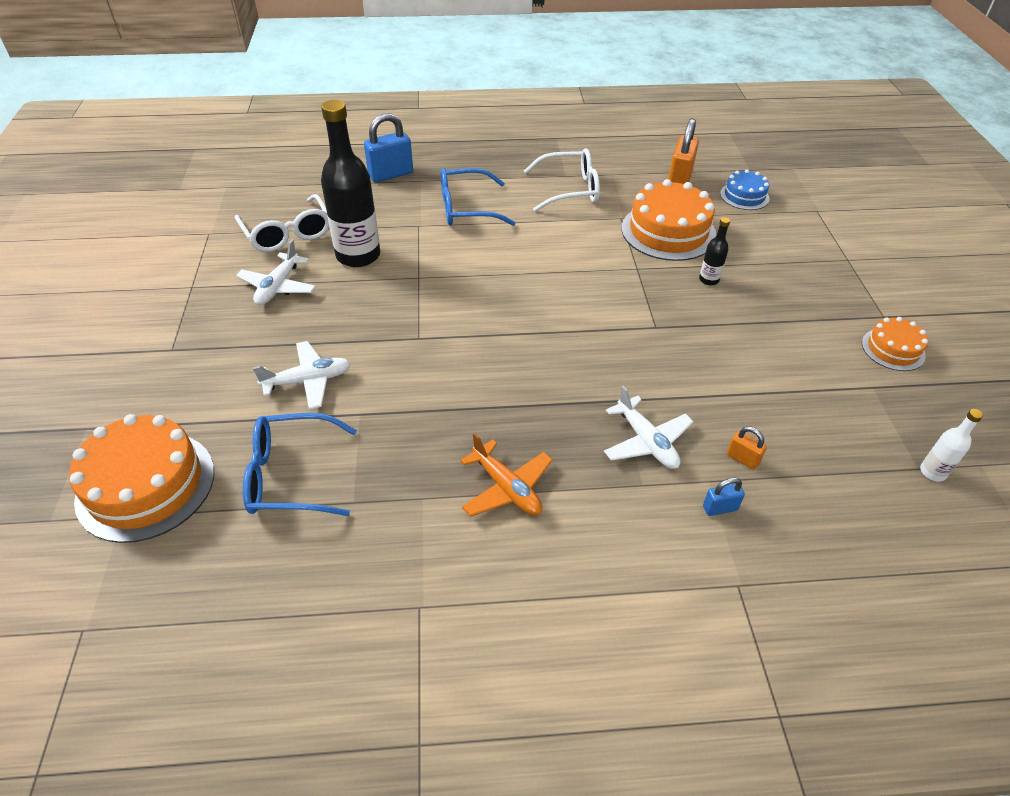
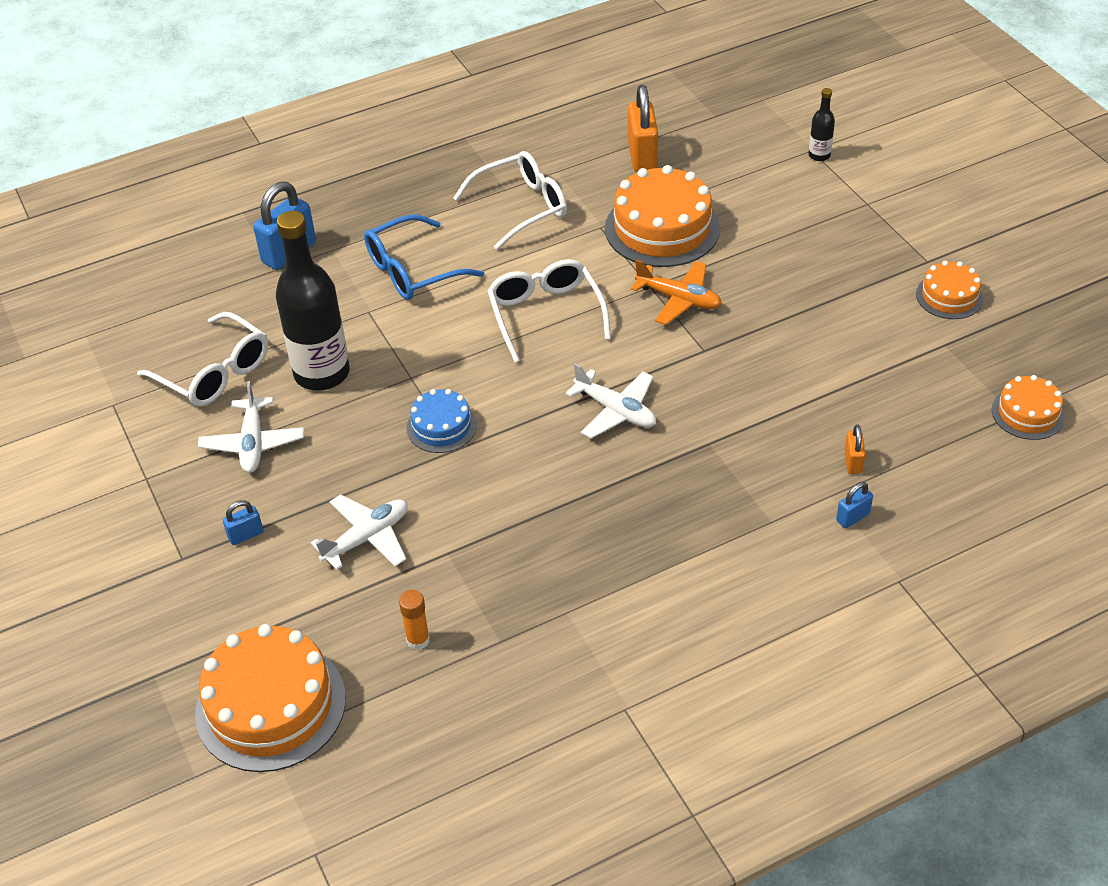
camera: 20 degrees left, 0 degrees up
blue glasses [243,413,357,516] -> orange glue stick [399,590,430,650]
orange plane [460,433,553,517] -> orange plane moved to [631,260,722,325]
white plane [604,386,694,469] -> white plane moved to [566,363,656,439]
black bottle [699,217,730,286] -> black bottle moved to [809,88,835,161]
blue cake [720,169,770,210] -> blue cake moved to [407,389,477,453]
orange padlock [727,426,767,470] -> orange padlock turned 75 degrees clockwise [845,424,865,474]
white bottle [920,409,983,482] -> orange cake [992,375,1065,440]
none -> blue padlock [223,500,263,545]
none -> white glasses [487,259,611,363]

